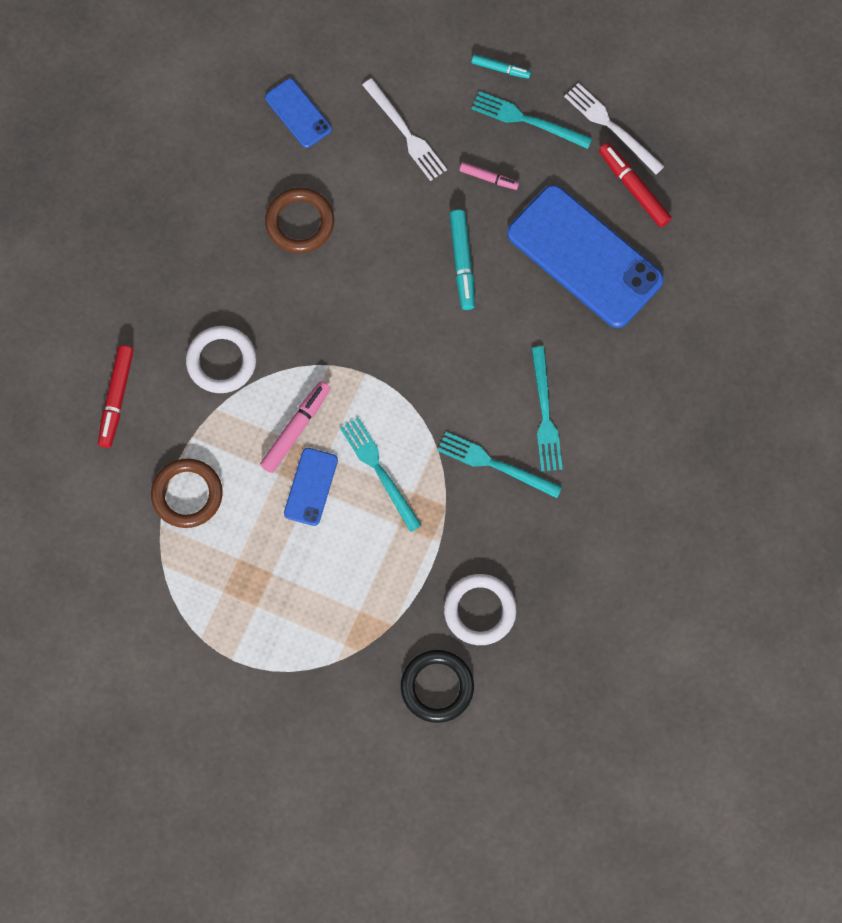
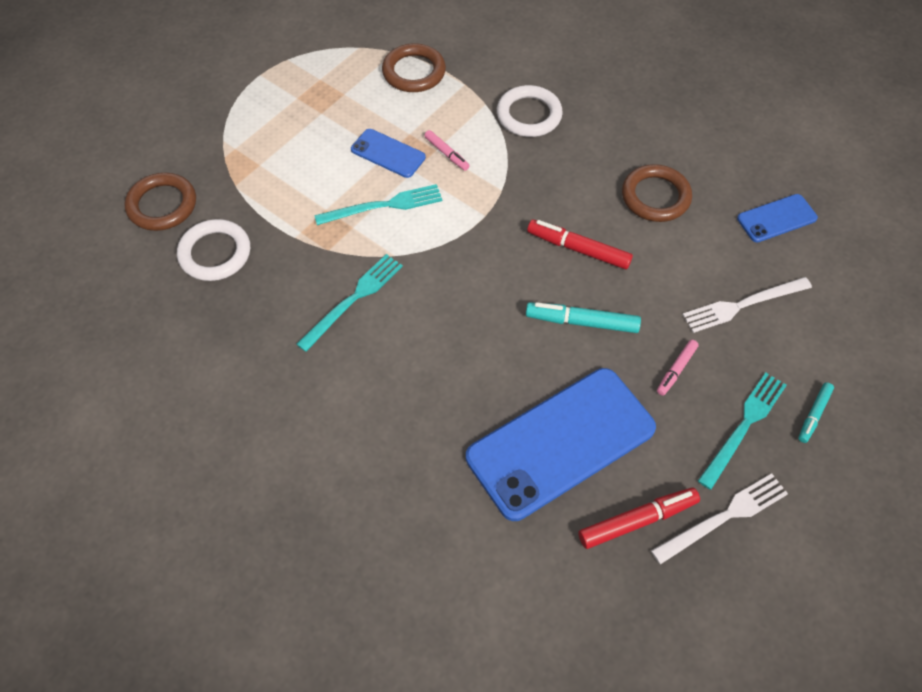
camera: 105 degrees right, 15 degrees down
red marker [98,345,134,448] -> red marker moved to [527,220,633,269]
pink marker [260,381,330,473] -> pink marker [424,130,469,171], size x0.60
black ring [401,650,474,723] -> brown ring [124,172,196,231]
turquoise fork [532,347,563,472] -> none

